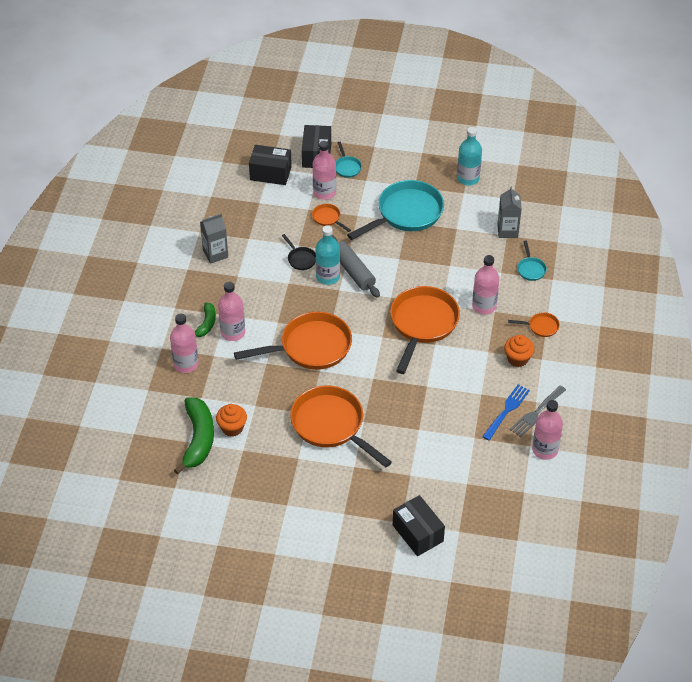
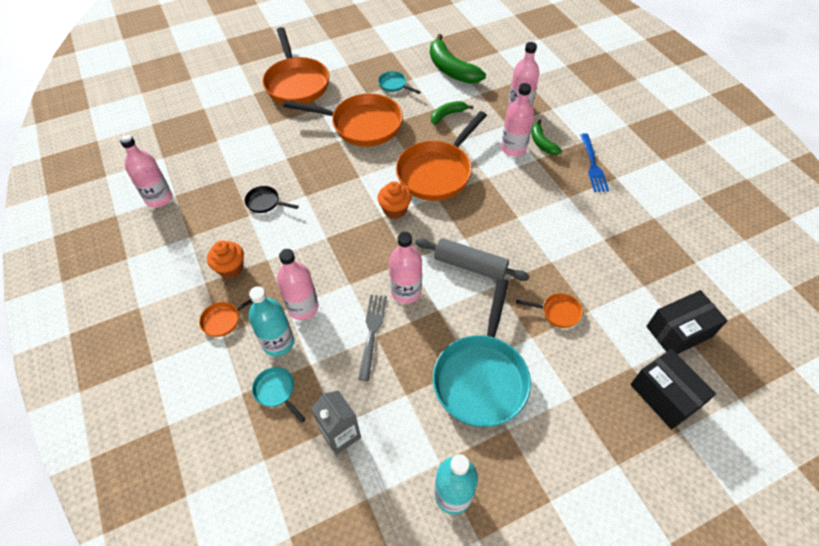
camera: 145 degrees right, 5 degrees up
grey carton [200,214,228,264] -> none
orange cupcake [216,404,247,437] -> orange cupcake moved to [378,181,412,219]
black pan [282,234,316,270] -> black pan moved to [245,186,299,213]
pink bottle [313,141,336,200] -> pink bottle moved to [389,232,422,304]
turquoise bottle [316,225,340,285] -> turquoise bottle moved to [249,286,294,356]
turquoise pan [336,142,362,178] -> turquoise pan moved to [378,71,420,94]
orange pan [390,286,460,374] -> orange pan moved to [262,27,329,104]
black box [393,495,445,556] -> none
blue fork [482,385,530,441] -> blue fork moved to [580,133,609,192]
grey fork [510,385,566,437] -> grey fork moved to [358,295,387,381]
none -> green banana [431,101,473,125]

